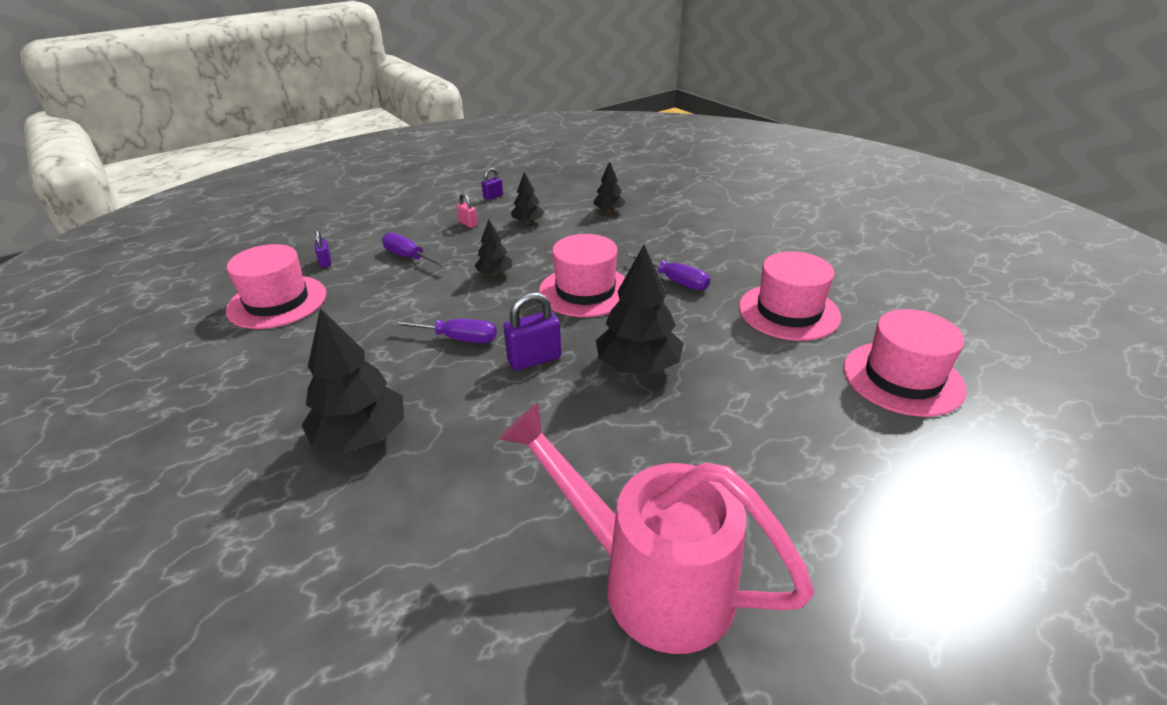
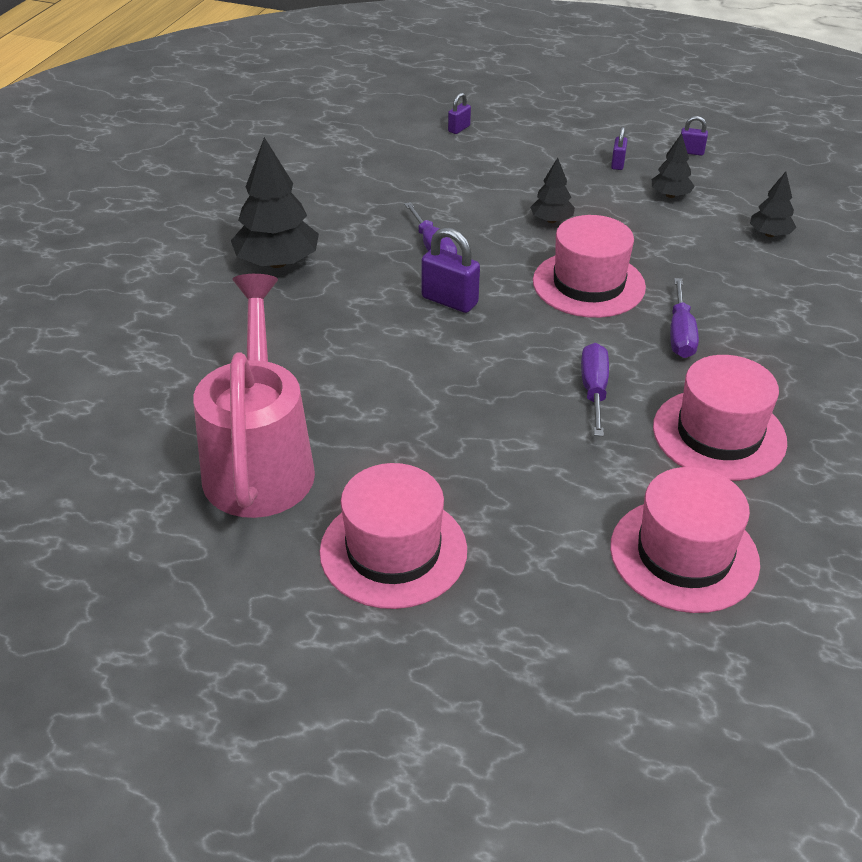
camera: 55 degrees right, 5 degrees up
pink hat [226,244,326,329] -> pink hat moved to [320,463,467,609]
purple screwdriver [382,233,448,267] -> purple screwdriver moved to [581,343,609,436]
pink padlock [456,193,478,228] -> purple padlock [611,126,628,170]
black tree [596,245,684,374] -> none

